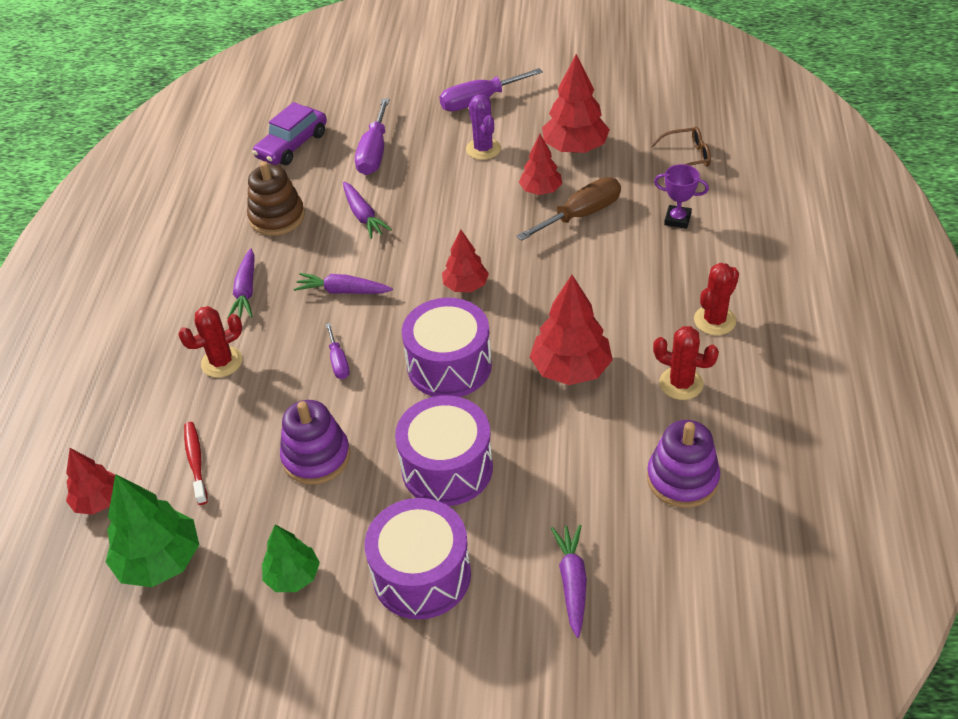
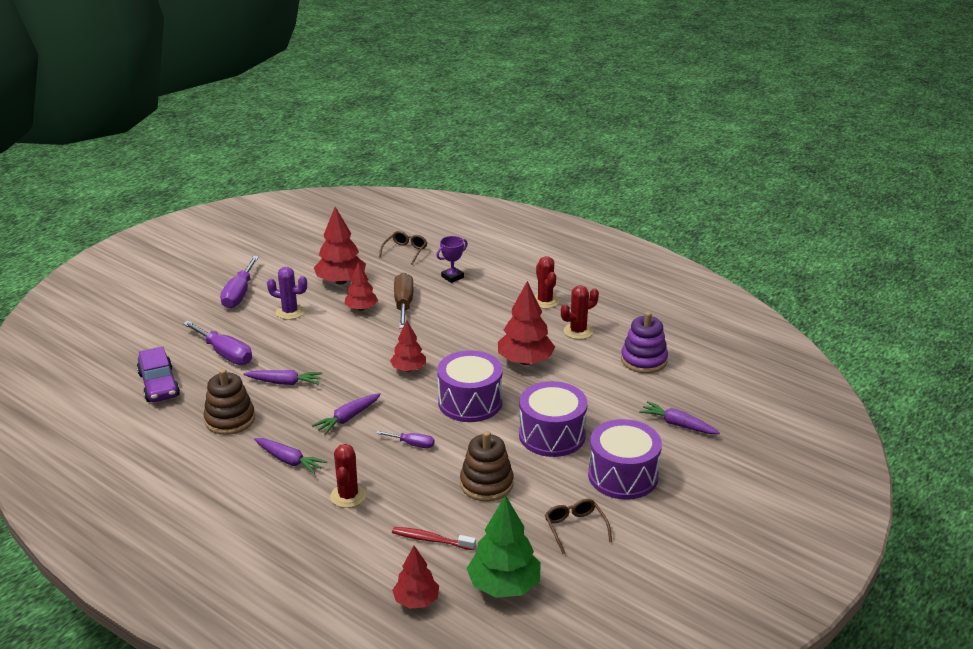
camera: 60 degrees left, 15 degrees down
green tree [262,525,320,592] -> brown glasses [545,499,612,554]
purple stacking toy [280,400,350,485] -> brown stacking toy [460,431,514,501]

